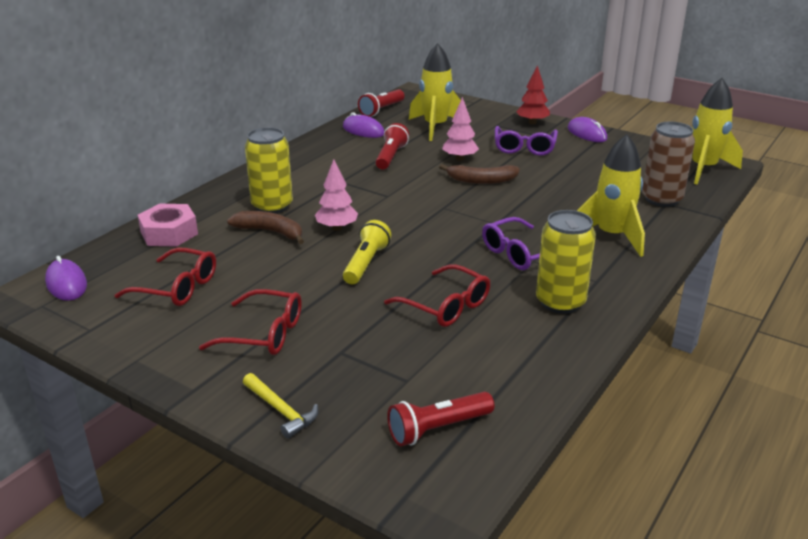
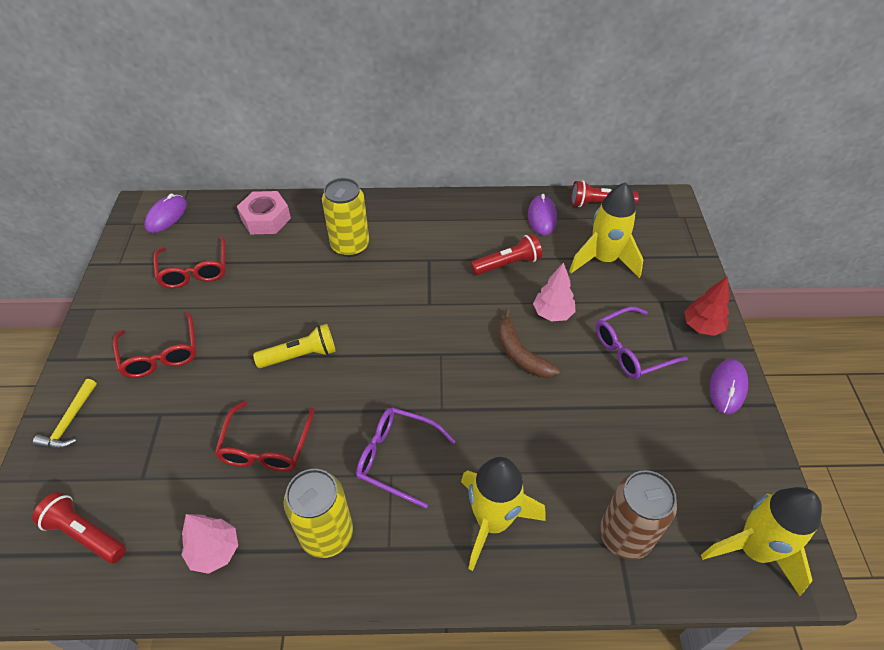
camera: 55 degrees right, 20 degrees up
brown banana [227,211,304,244] -> none
pink tree [315,159,358,231] -> pink tree moved to [181,514,238,574]

